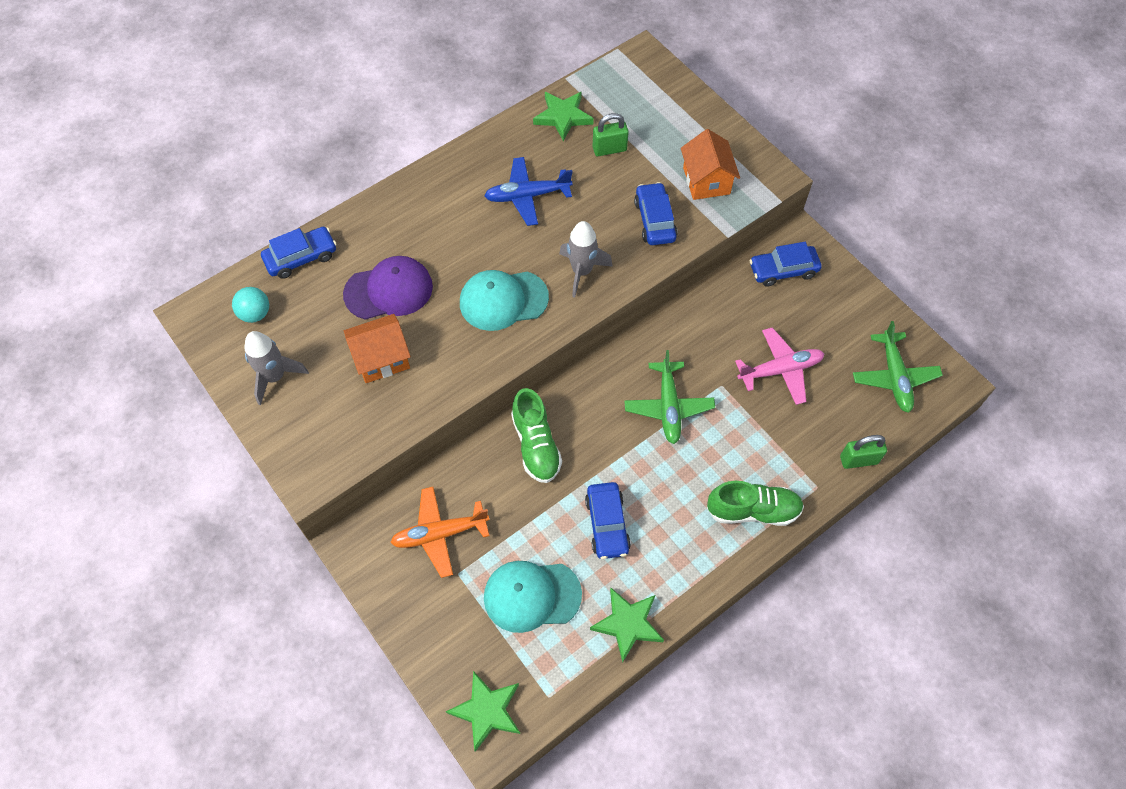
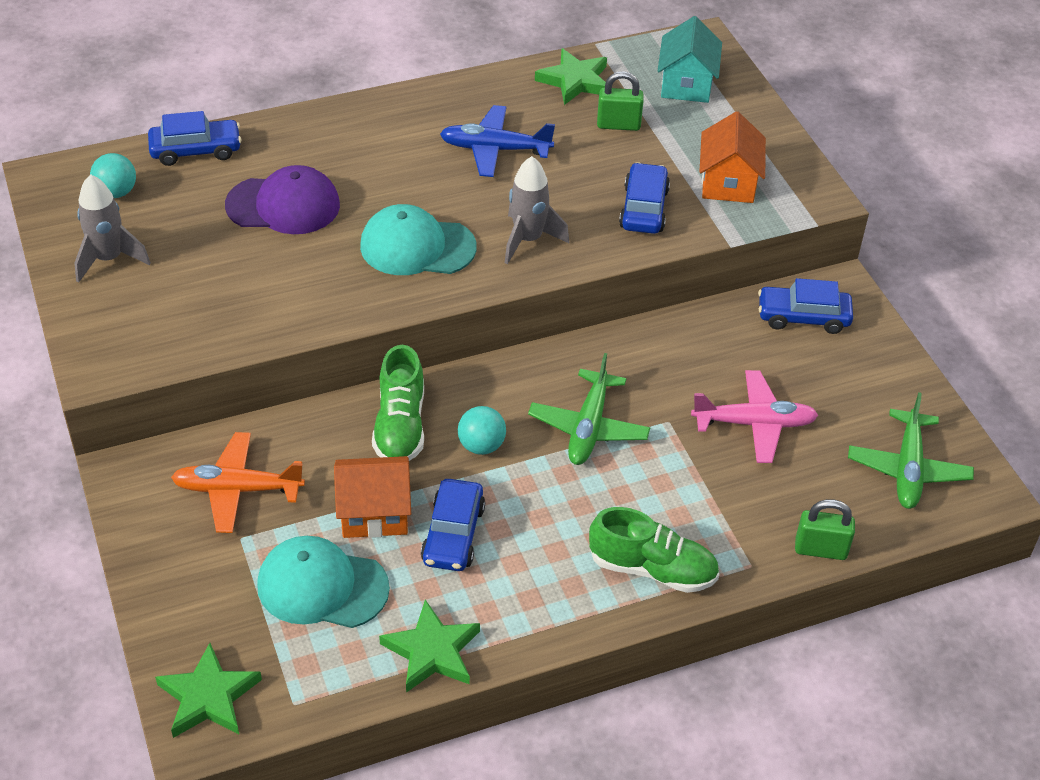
camera: 15 degrees right, 15 degrees down
orange house [344,314,411,383] -> orange house moved to [334,456,411,538]
none -> turquoise ball [458,406,506,455]
none -> turquoise house [658,16,722,103]

